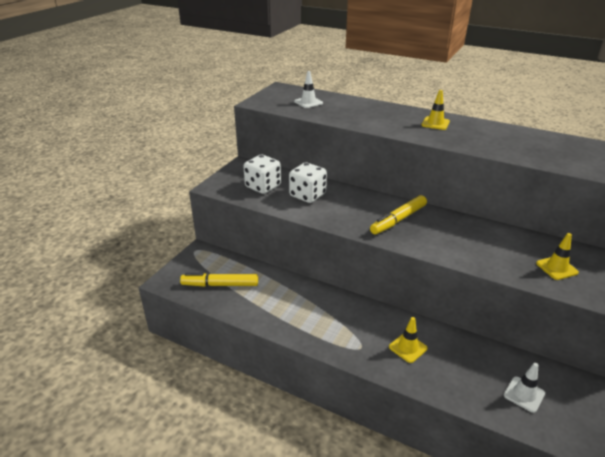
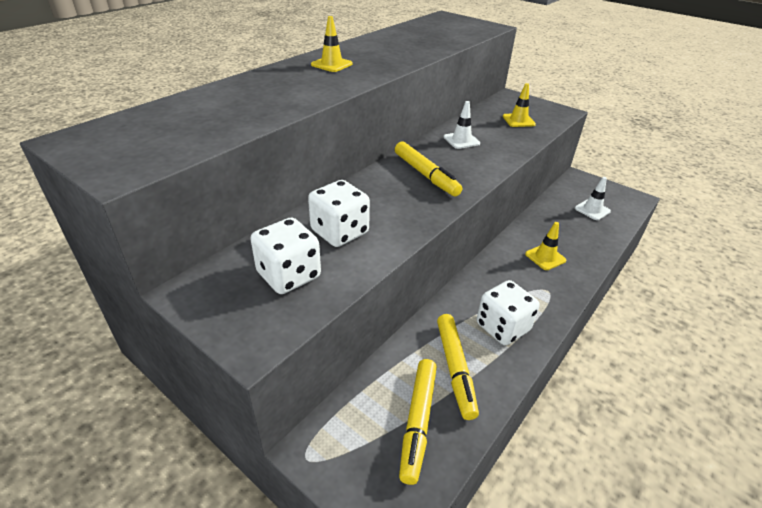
camera: 80 degrees left, 5 degrees up
white traffic cone [294,71,323,108] -> white traffic cone moved to [444,101,480,149]
none -> yellow marker [437,314,479,420]
none -> white dice [477,280,540,345]

